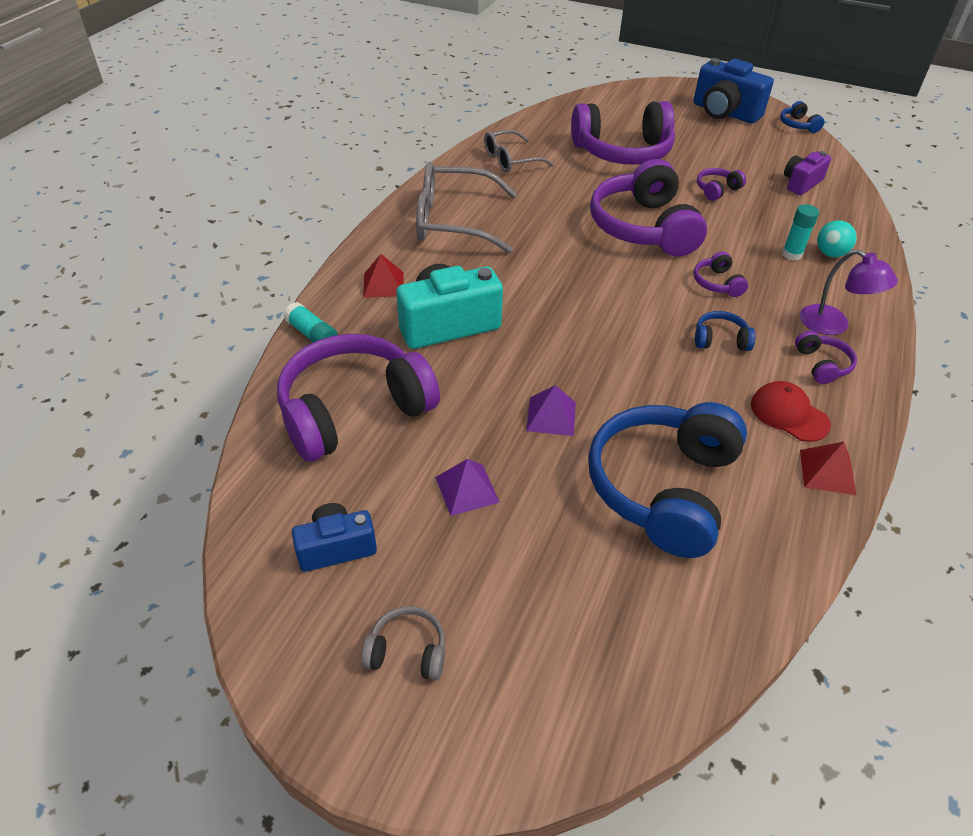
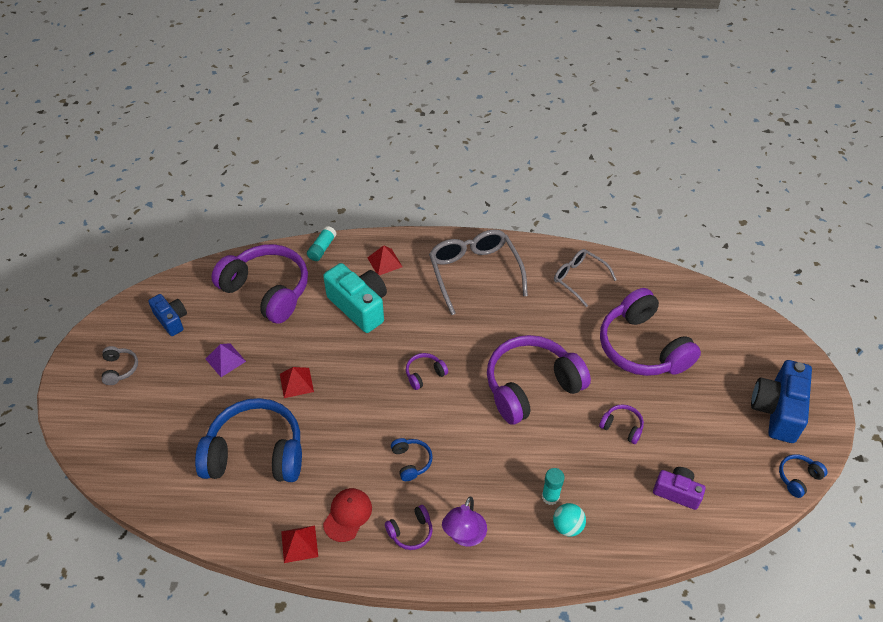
camera: 70 degrees right, 5 degrees up
purple pyramid [526,385,576,436] -> red pyramid [280,367,314,398]
purple headphones [694,251,748,297] -> purple headphones moved to [406,353,448,390]

